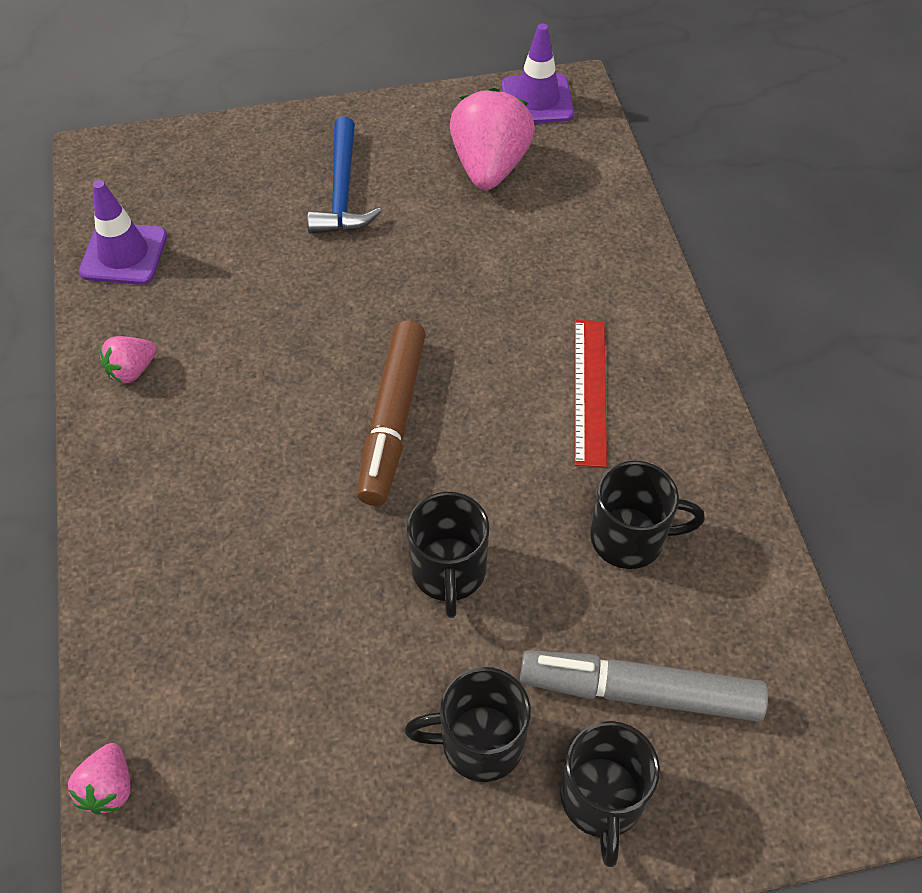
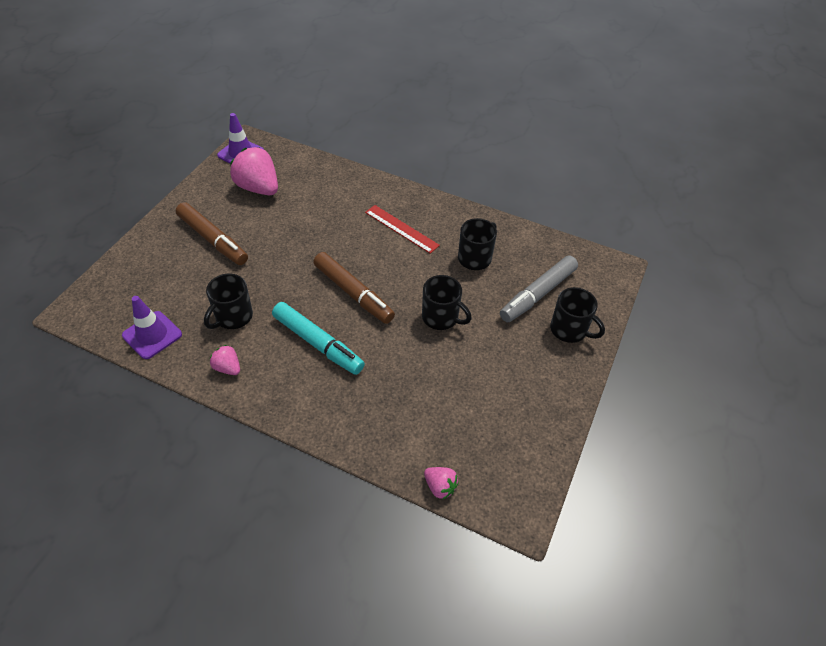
camera: 55 degrees left, 5 degrees down
pink strawberry [100,336,157,384] -> pink strawberry turned 135 degrees clockwise [210,345,240,375]
blue hammer [307,117,382,234] -> brown marker [176,202,248,265]
black mug [404,667,531,782] -> black mug moved to [204,274,253,329]
none -> turquoise marker [272,302,365,375]

